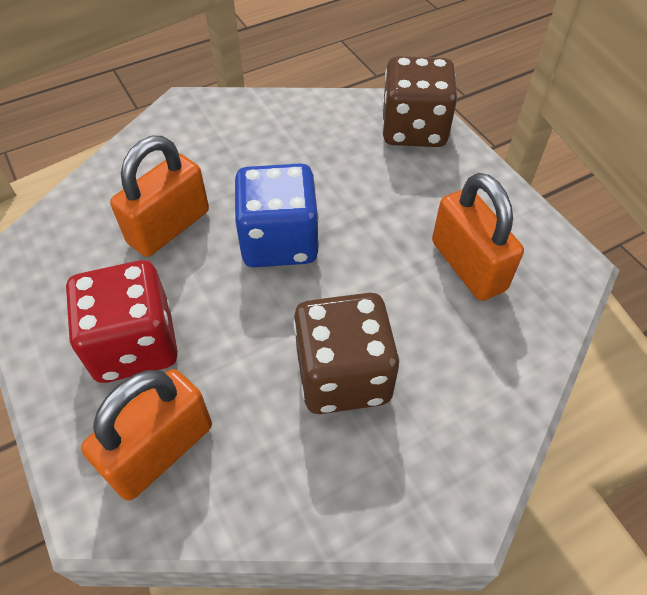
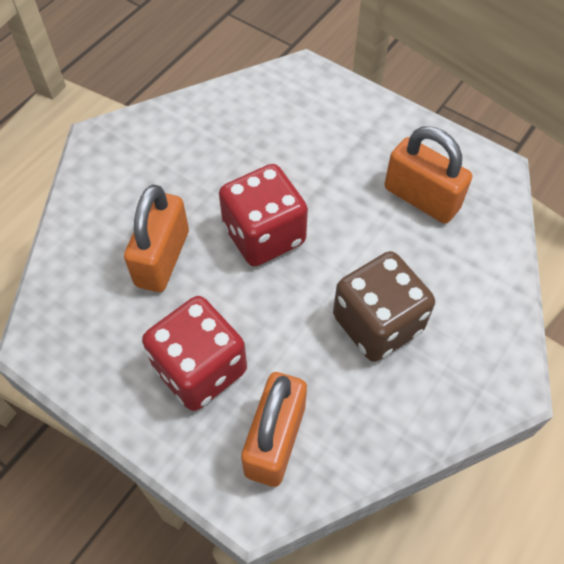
camera: 25 degrees left, 5 degrees up
blue dice [234,163,319,267] -> red dice [219,164,308,267]
brown dice [382,56,457,147] -> none

